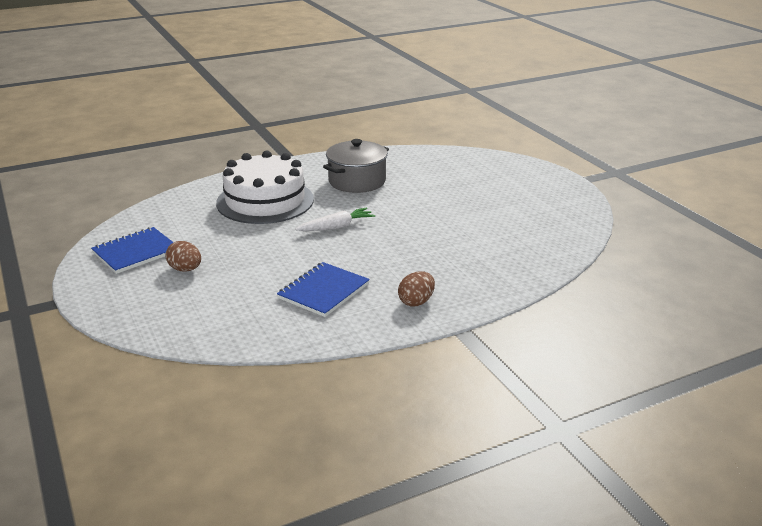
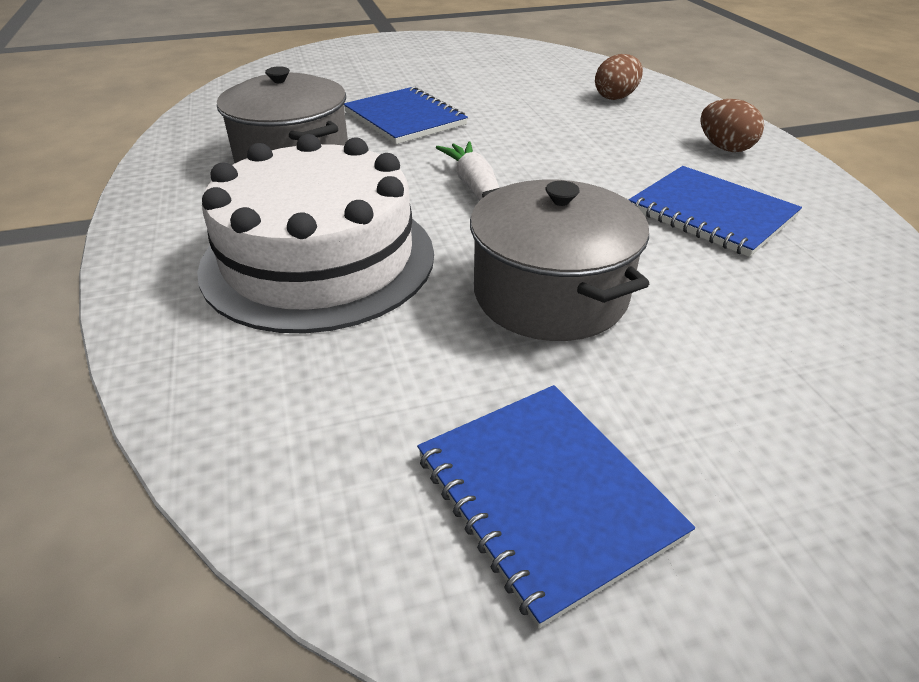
camera: 80 degrees left, 10 degrees up
brown egg [166,241,201,271] -> brown egg moved to [595,54,643,100]
none -> blue notebook [344,87,468,144]
none -> grey pot [470,180,649,341]

